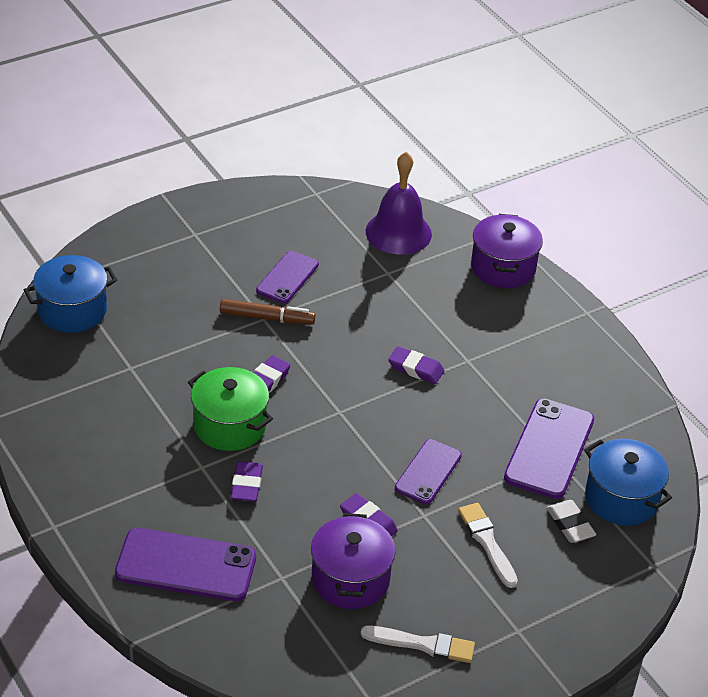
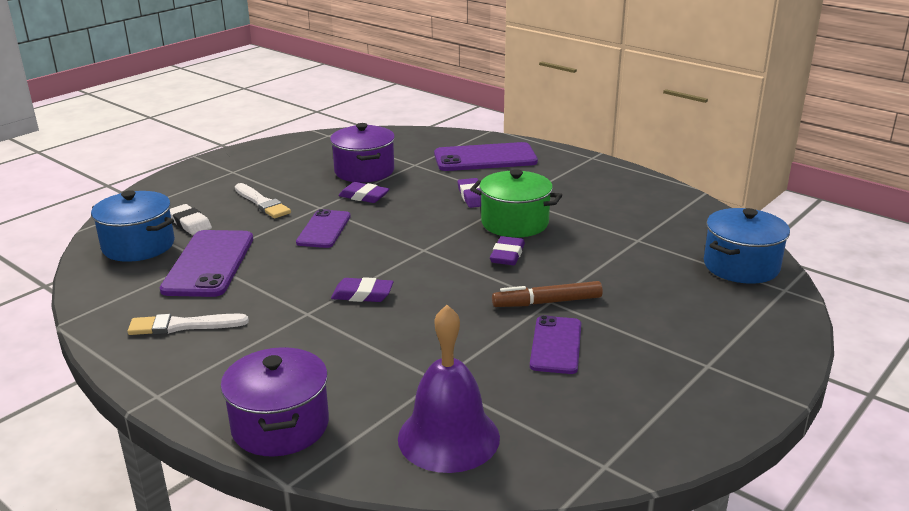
camera: 165 degrees right, 15 degrees down
white brush [361,626,475,663] -> white brush moved to [128,314,249,335]

